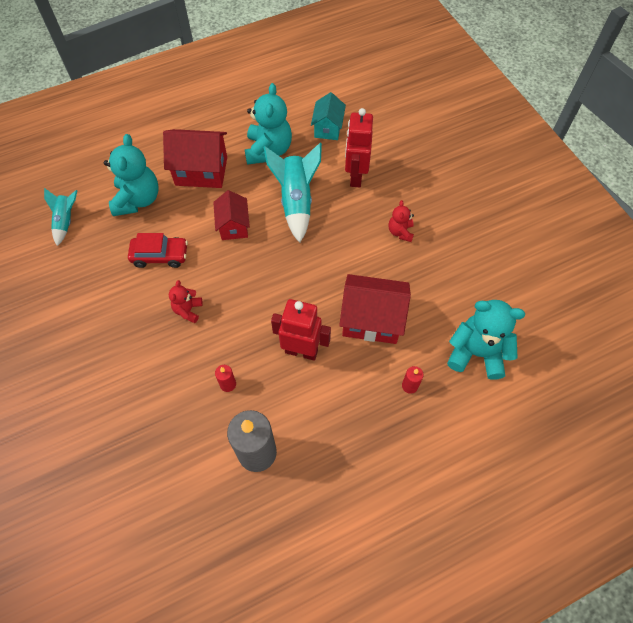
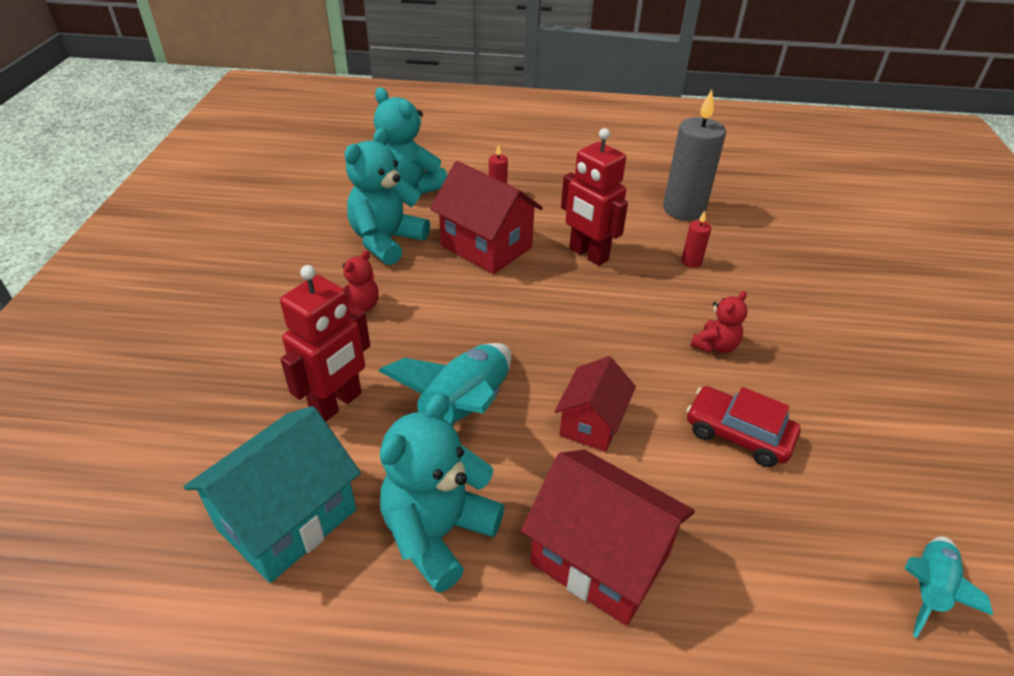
camera: 150 degrees left, 20 degrees down
turquoise teddy bear [104,134,158,216] -> turquoise teddy bear moved to [344,128,430,265]
turquoise house [311,92,346,140] -> turquoise house [184,406,361,583], size x1.59

